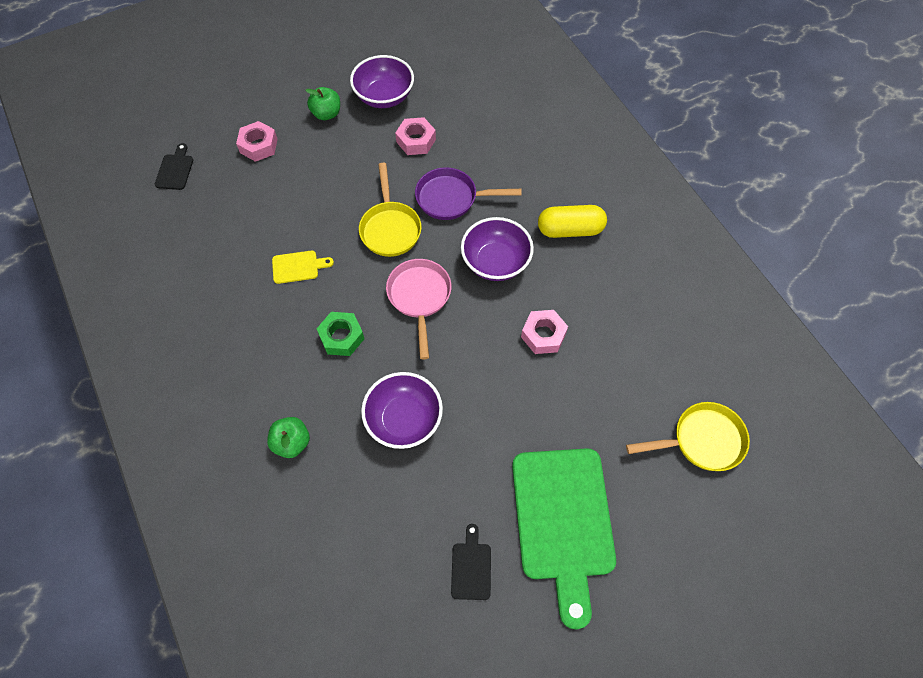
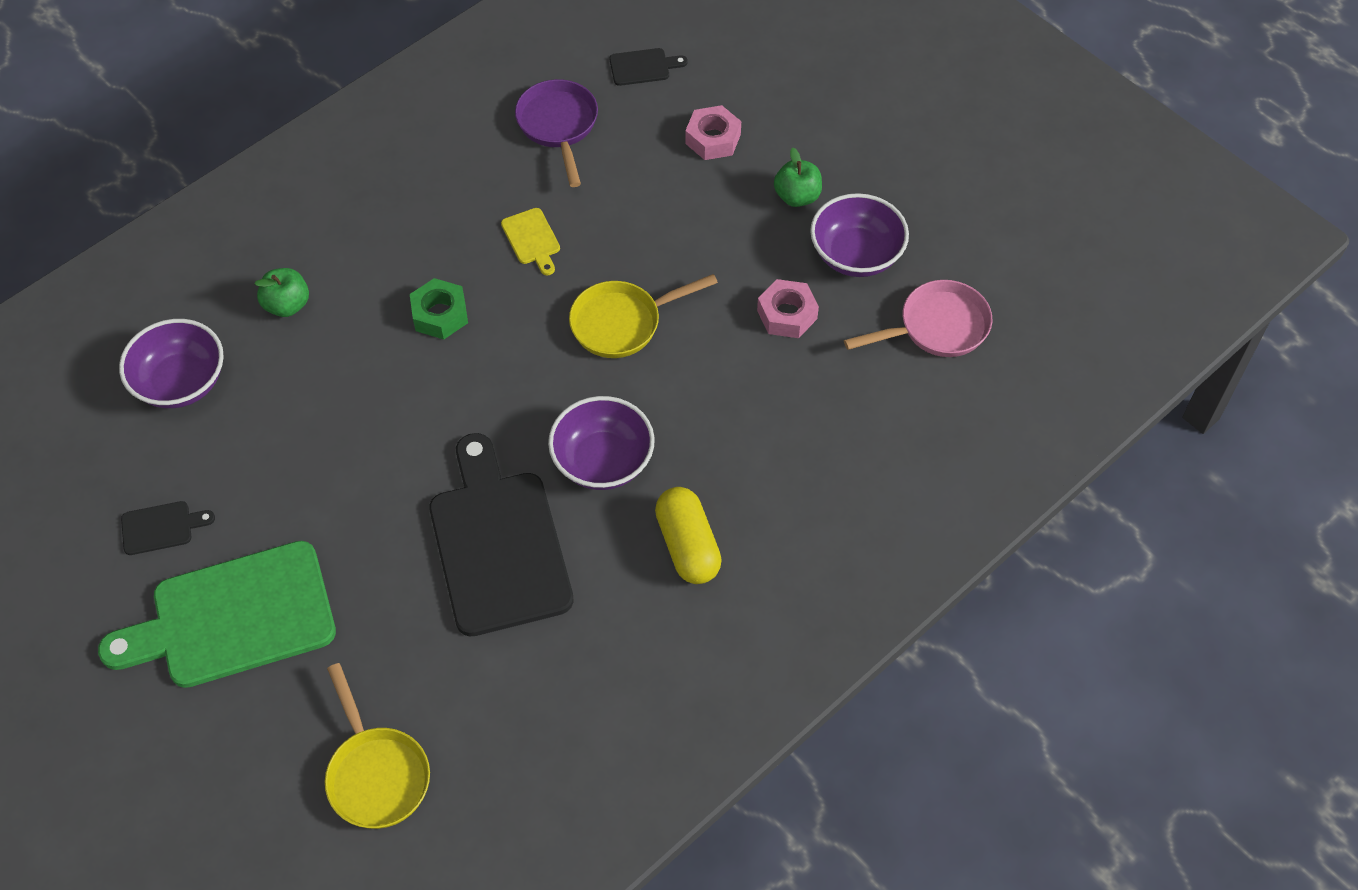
camera: 75 degrees right, 5 degrees down
purple bowl [361,372,443,449] -> purple bowl moved to [119,319,224,408]
pink pan [386,259,451,360] -> pink pan moved to [844,280,992,357]
purple pan [415,167,522,220] -> purple pan moved to [515,79,598,187]
pink nut [521,310,568,354] -> black cutting board [429,433,574,637]

